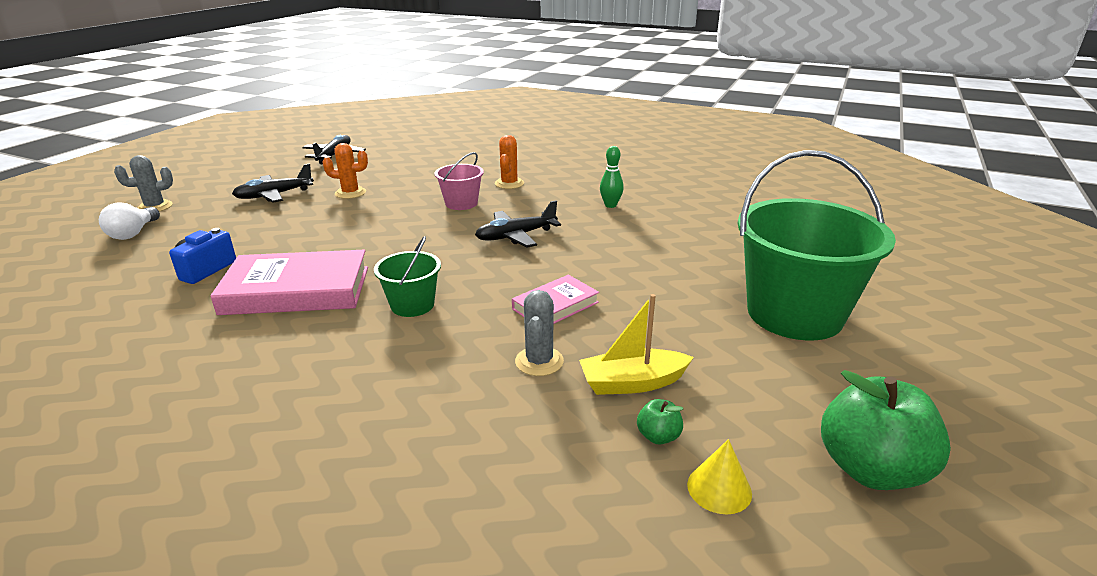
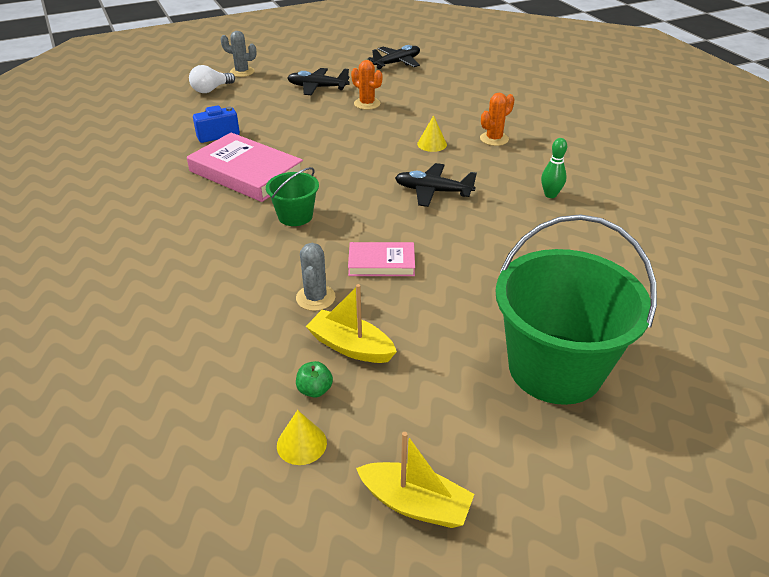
camera: 40 degrees right, 10 degrees up
pink bucket [435,152,484,210] -> yellow cone [417,115,447,152]
grey cactus [515,290,564,376] -> grey cactus turned 45 degrees counterclockwise [296,243,336,311]
green apple [821,370,951,490] -> yellow boat [356,432,474,528]

